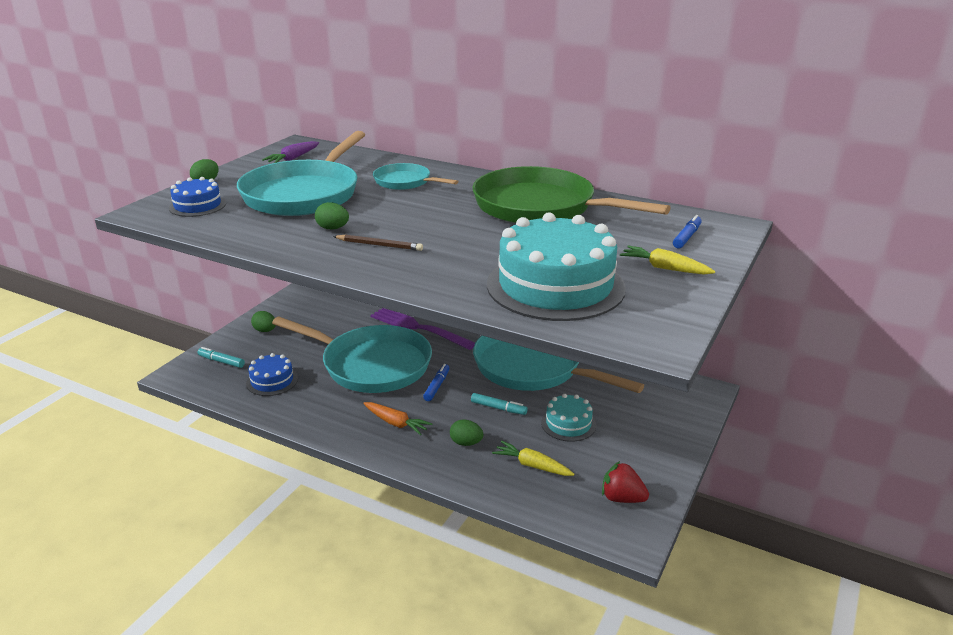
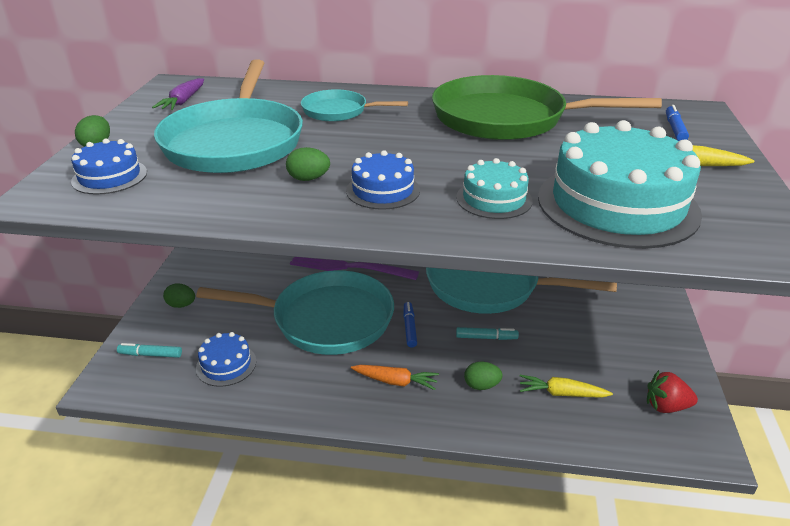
camera: 20 degrees left, 5 degrees up
brown pencil [333,235,423,251] -> blue cake [346,150,420,210]
turquoise cake [541,394,596,442] -> turquoise cake moved to [456,158,533,219]

